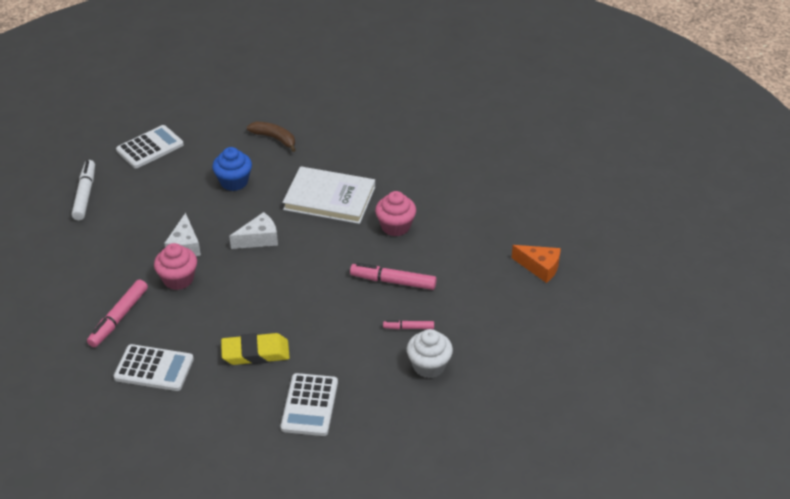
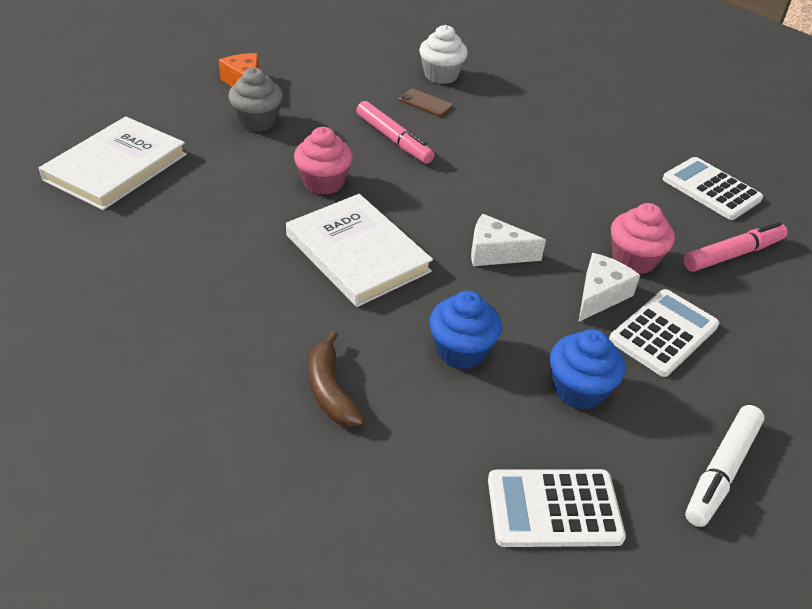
camera: 145 degrees left, 0 degrees up
yellow eraser [221,333,290,365] -> none
white calculator [281,373,338,436] -> white calculator moved to [609,289,719,377]
pink marker [383,320,434,329] -> brown phone [399,89,453,117]
none -> white book [39,116,187,210]
none -> grey cupcake [228,68,283,132]
none -> blue cupcake [550,329,625,409]

